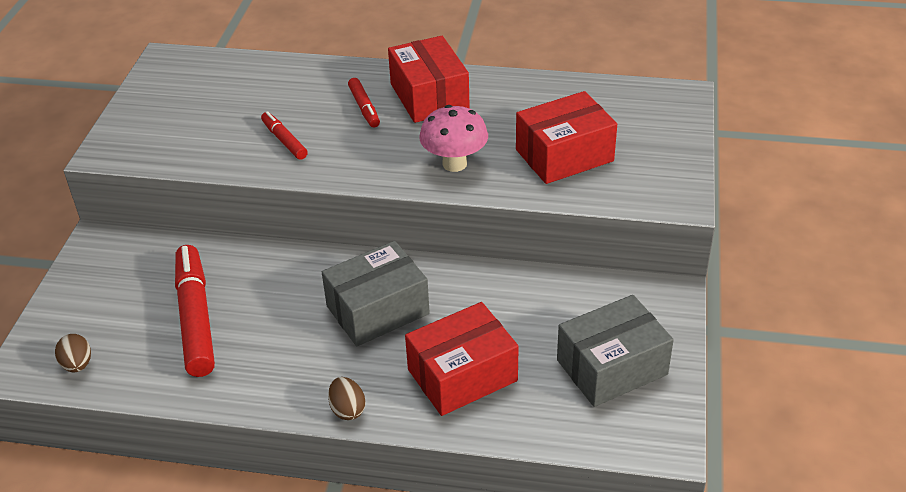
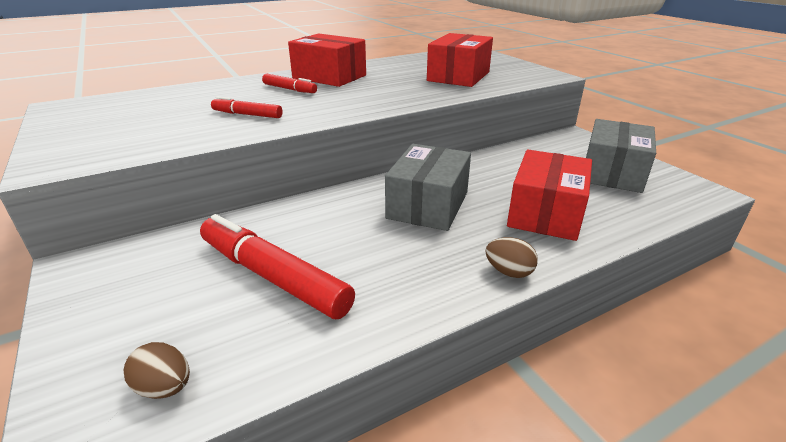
camera: 40 degrees left, 10 degrees down
pink mushroom [419,105,488,172] -> none

